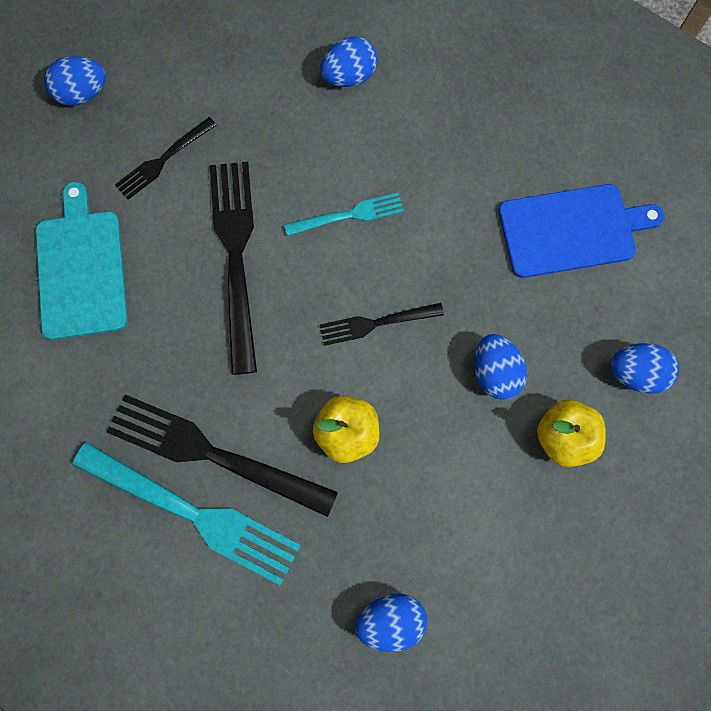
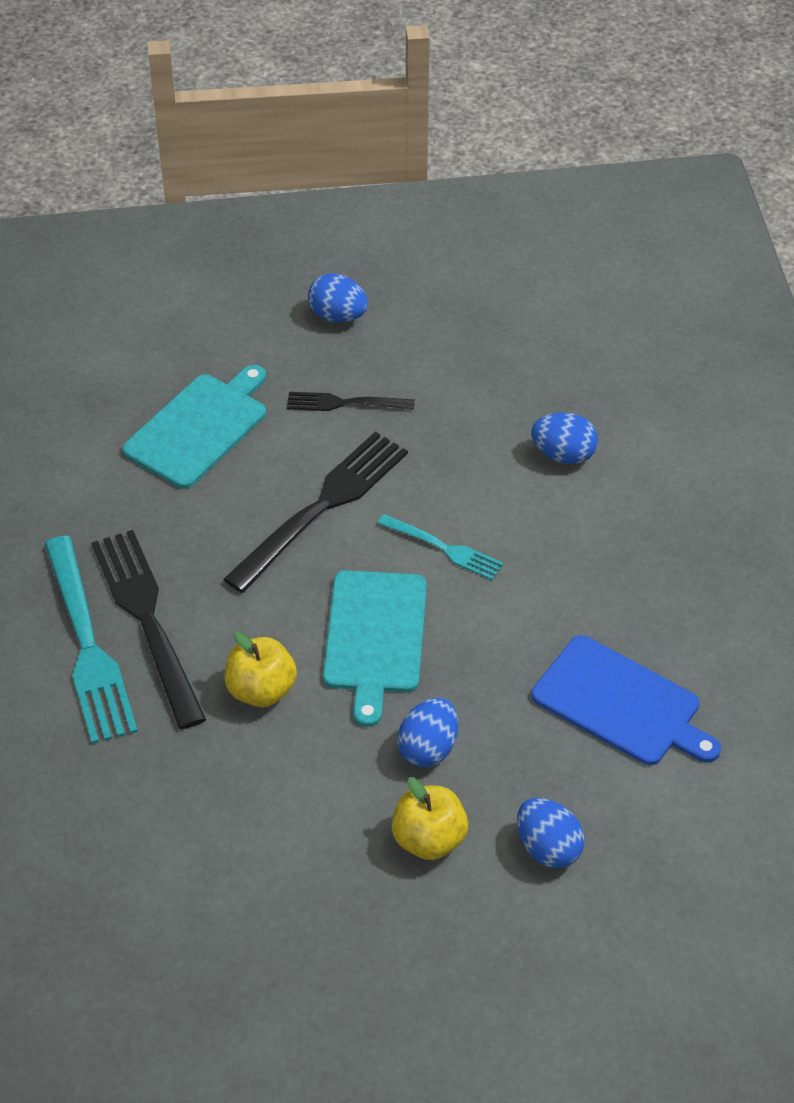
camera: 45 degrees right, 25 degrees down
black fork [320,303,444,346] -> turquoise cutting board [323,570,427,727]
blue egg [355,594,427,652] -> none

